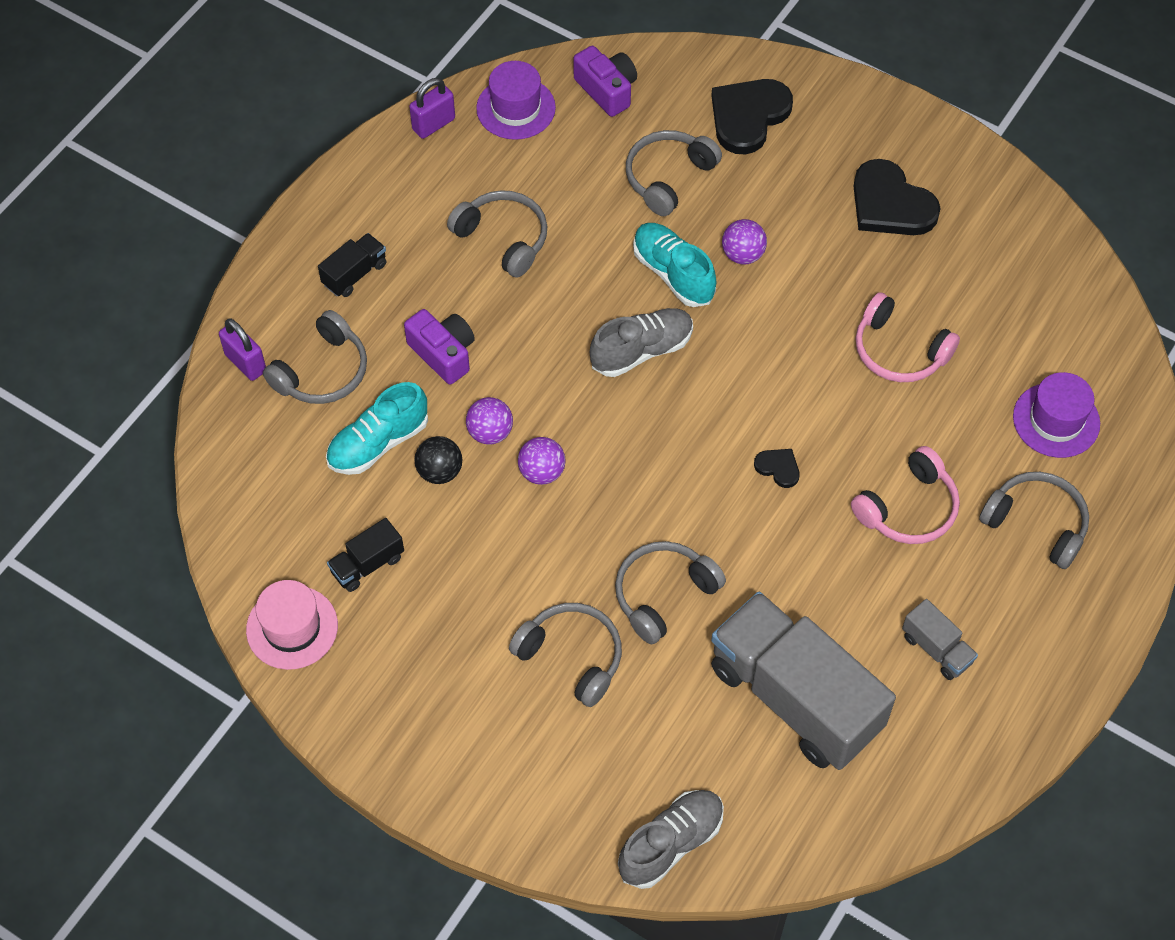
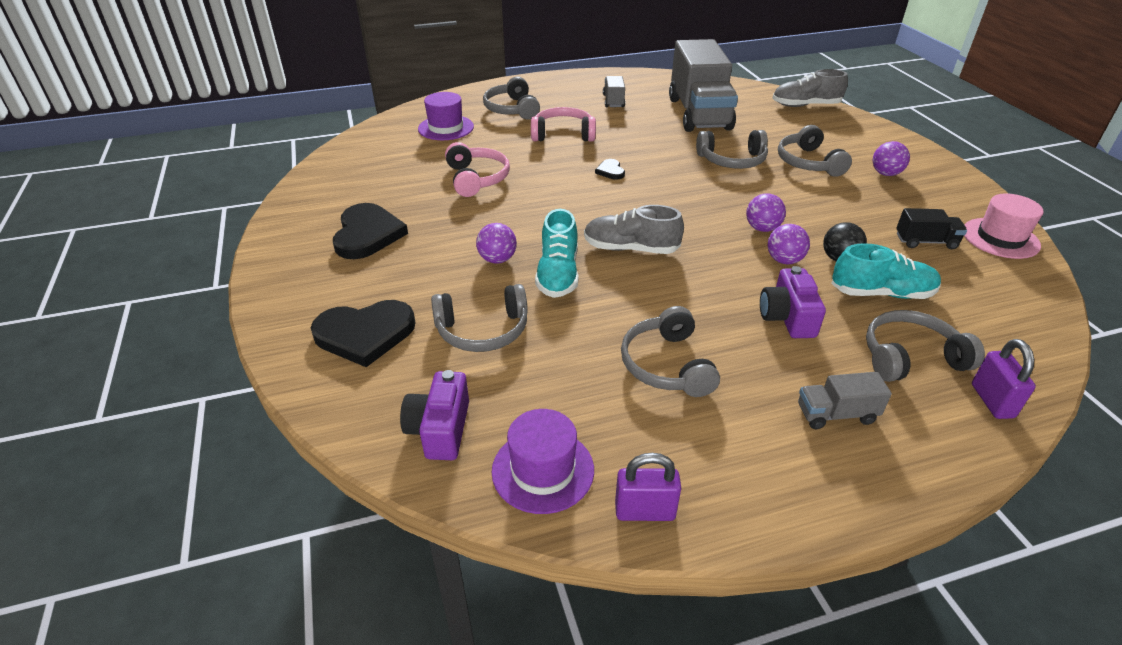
camera: 140 degrees left, 20 degrees down
black truck [318,233,386,297] -> grey truck [798,372,892,429]
none -> purple ball [872,141,910,176]

